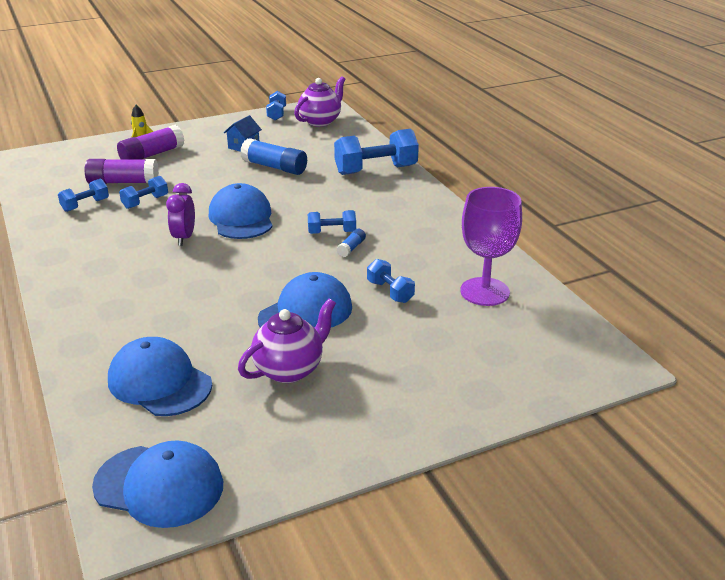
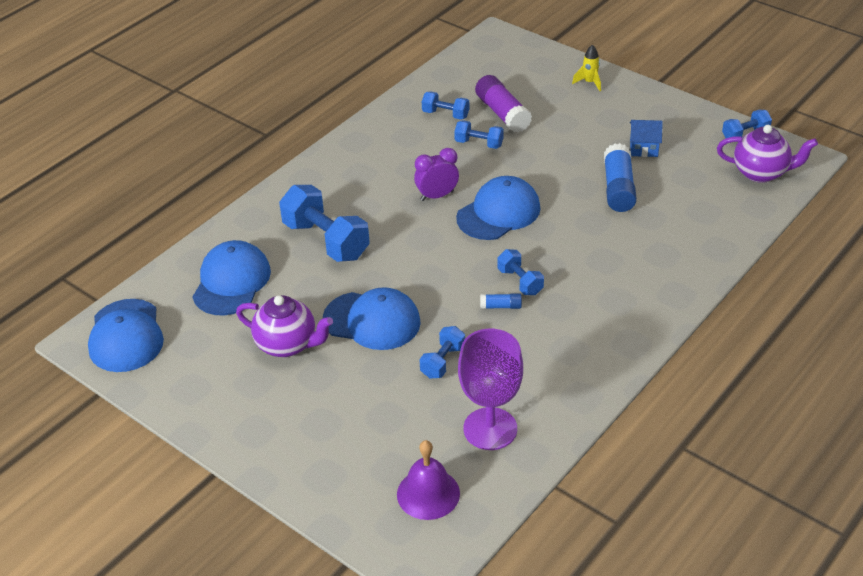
camera: 65 degrees right, 10 degrees up
purple glue stick [117,125,184,160] -> none
blue dumbbell [334,129,419,175] -> blue dumbbell moved to [279,185,370,262]
none -> purple bell [397,440,460,520]

